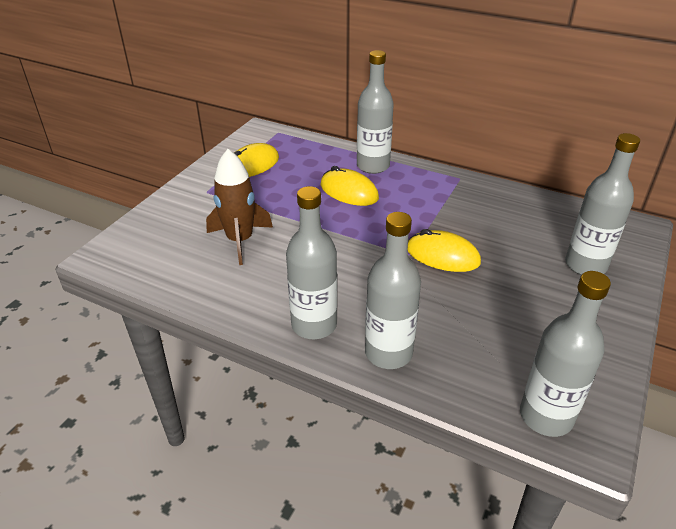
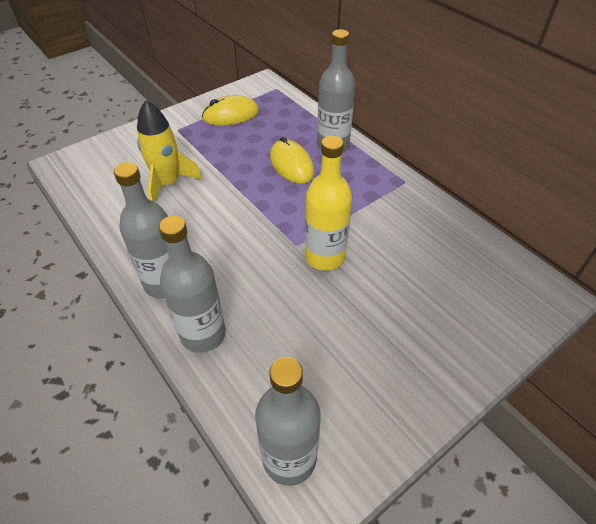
camera: 25 degrees right, 10 degrees up
brown rocket [206,149,273,265] -> yellow rocket [137,100,203,202]
yellow mouse [408,229,481,272] -> yellow bottle [305,136,352,271]
grey bottle [565,133,640,275] -> none

